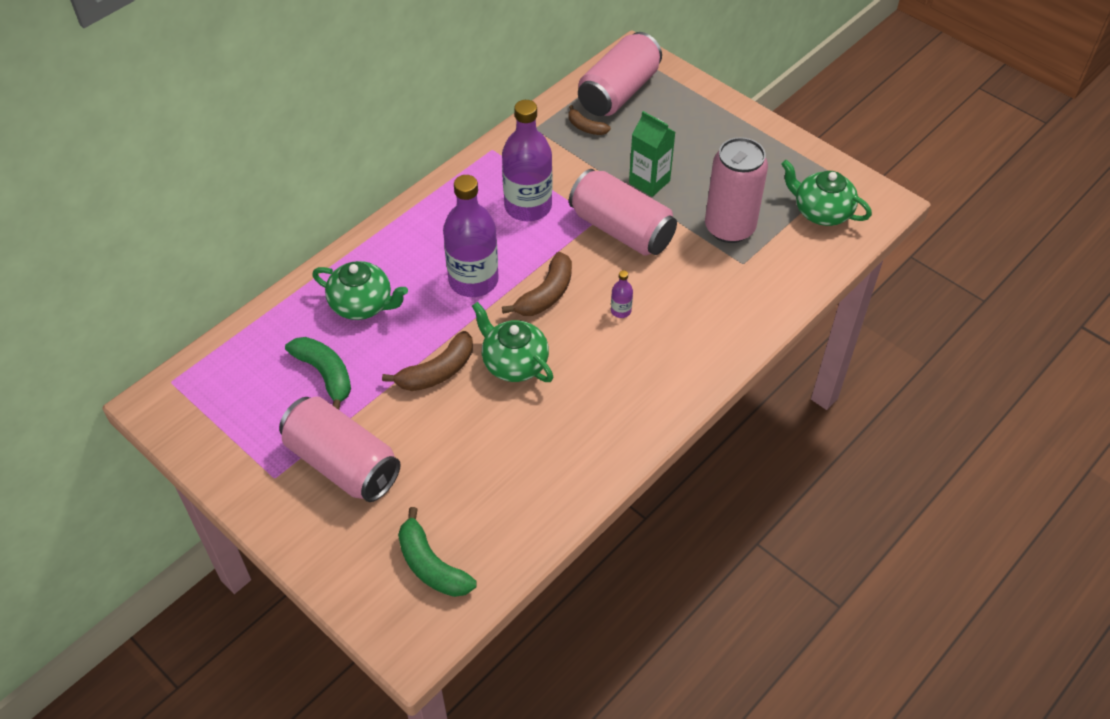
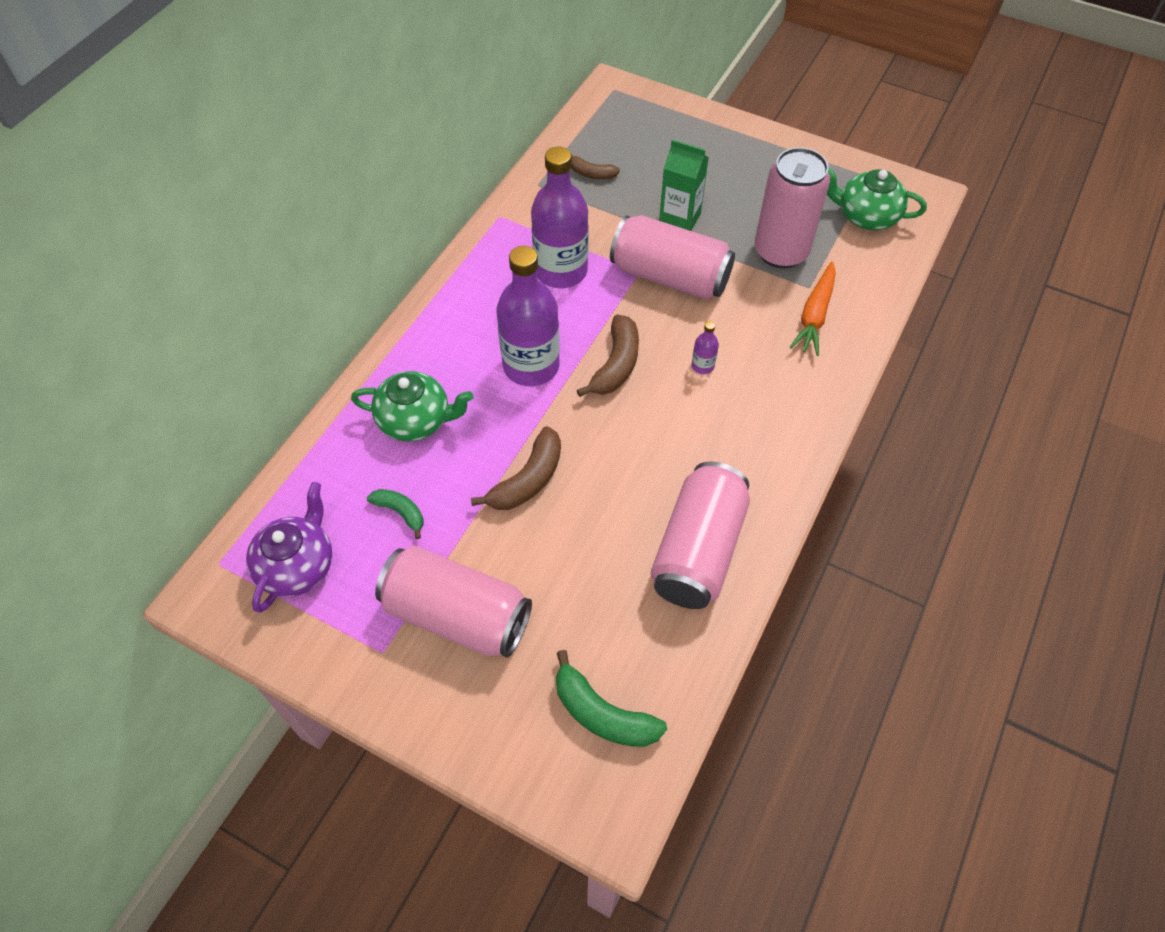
camera: 15 degrees left, 5 degrees up
green banana [285,337,351,410] -> green banana [367,489,424,539], size x0.61
green teapot [472,302,553,382] -> none
pink can [578,32,662,116] -> pink can moved to [650,462,750,609]
none -> purple teapot [246,482,332,613]
none -> orange carrot [789,261,836,356]

